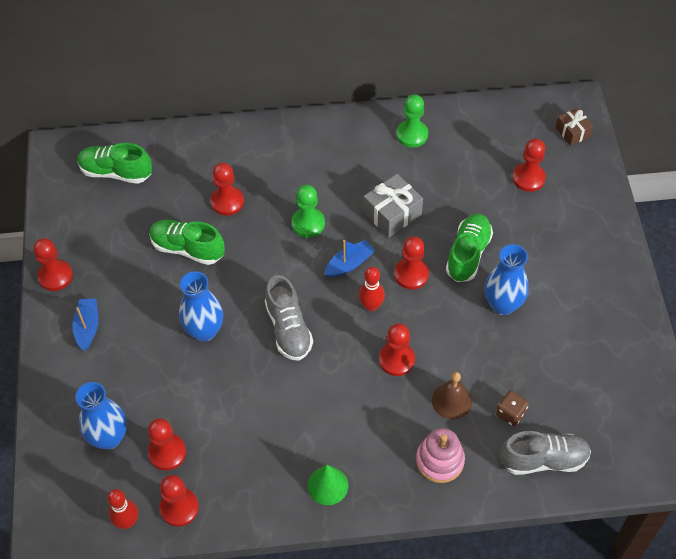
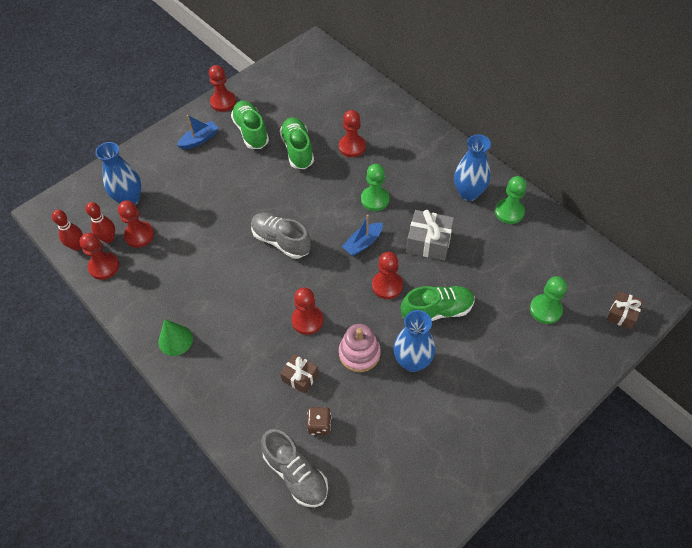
camera: 55 degrees right, 0 degrees up
green shoe [78,143,152,184] -> green shoe moved to [231,100,269,149]
blue vase [179,271,223,342] -> blue vase moved to [454,134,491,201]
grey shoe [265,275,313,361] -> grey shoe turned 90 degrees clockwise [251,213,311,259]
blue boat [324,240,375,277] -> blue boat turned 120 degrees clockwise [342,215,383,256]
red bowling pin [358,267,385,311] -> red bowling pin moved to [86,202,115,243]
pink stacking toy [416,428,465,483] -> pink stacking toy moved to [339,324,381,372]
brown bell [432,372,472,420] -> brown gift [280,354,319,394]
red pawn [512,139,546,192] -> green pawn [530,276,567,324]

